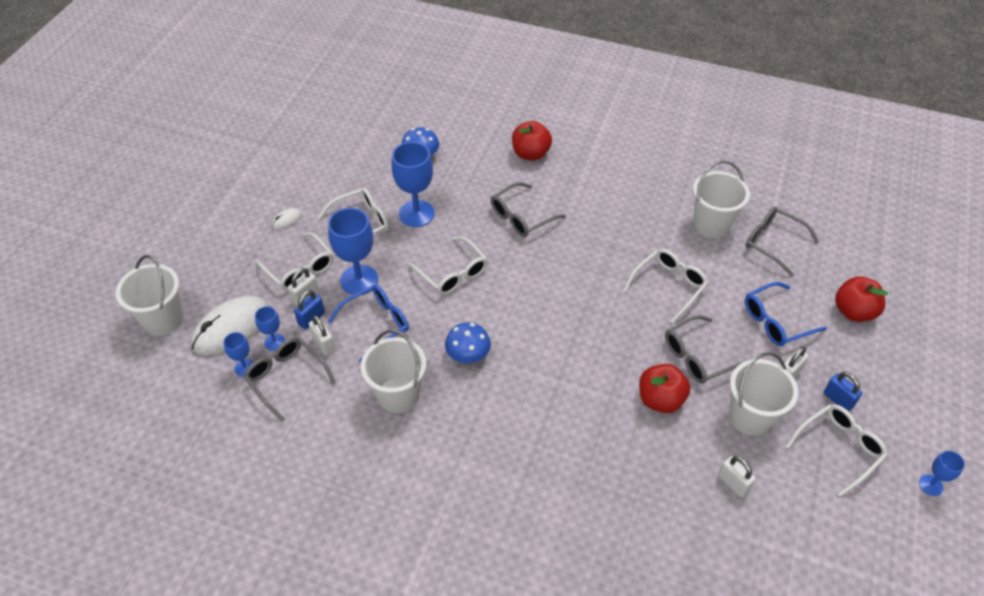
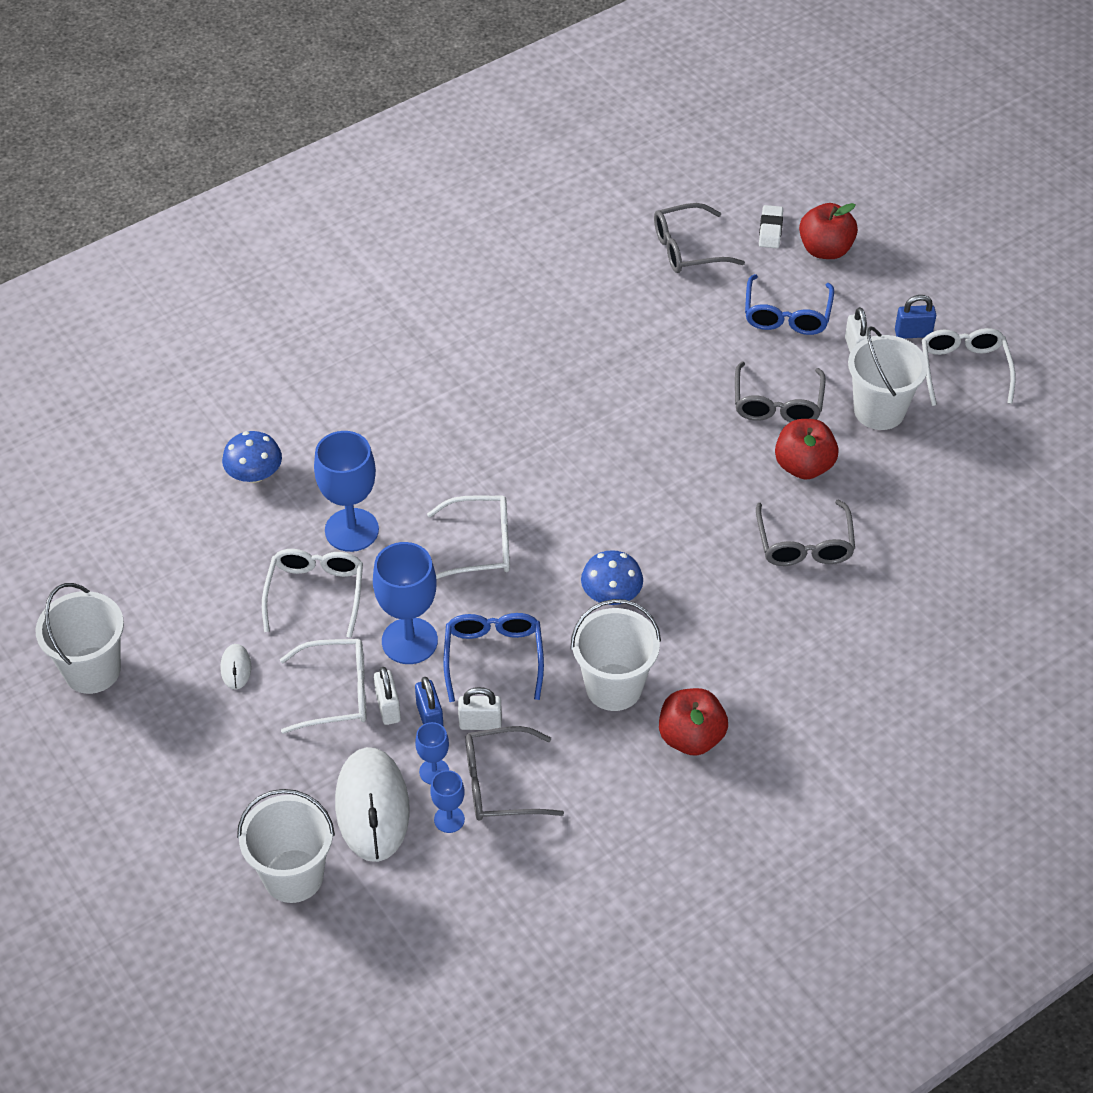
camera: 55 degrees left, 0 degrees up
grey glasses [491,182,566,237] -> grey glasses moved to [756,500,855,566]
red apple [512,121,552,161] -> red apple moved to [659,688,728,756]
white glasses [623,249,708,323] -> none
white bucket [693,161,750,238] -> white bucket moved to [35,583,124,694]
white padlock [718,456,756,497] -> none
blue goblet [919,451,965,496] -> none
none -> white eraser [759,205,783,248]

